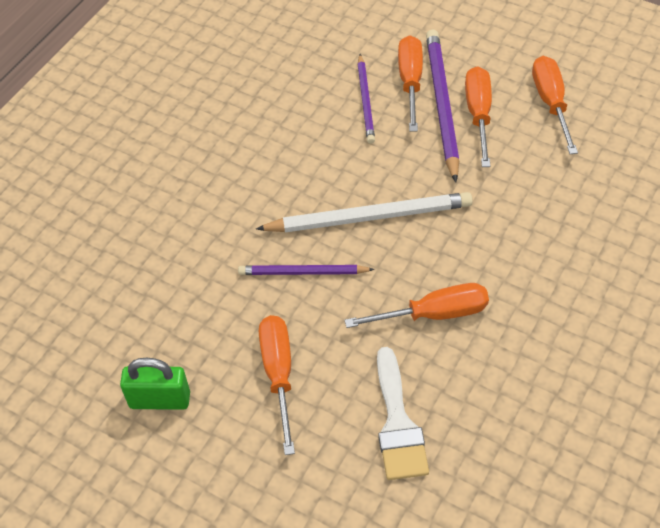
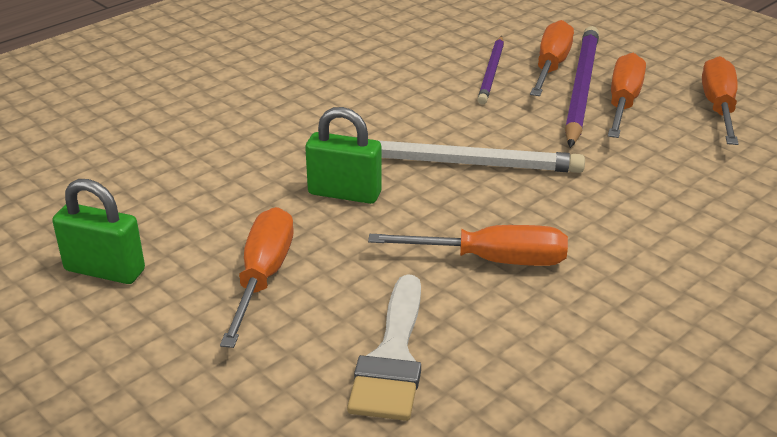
camera: 15 degrees right, 20 degrees down
purple pencil [238,265,375,275] -> green padlock [305,107,382,204]

